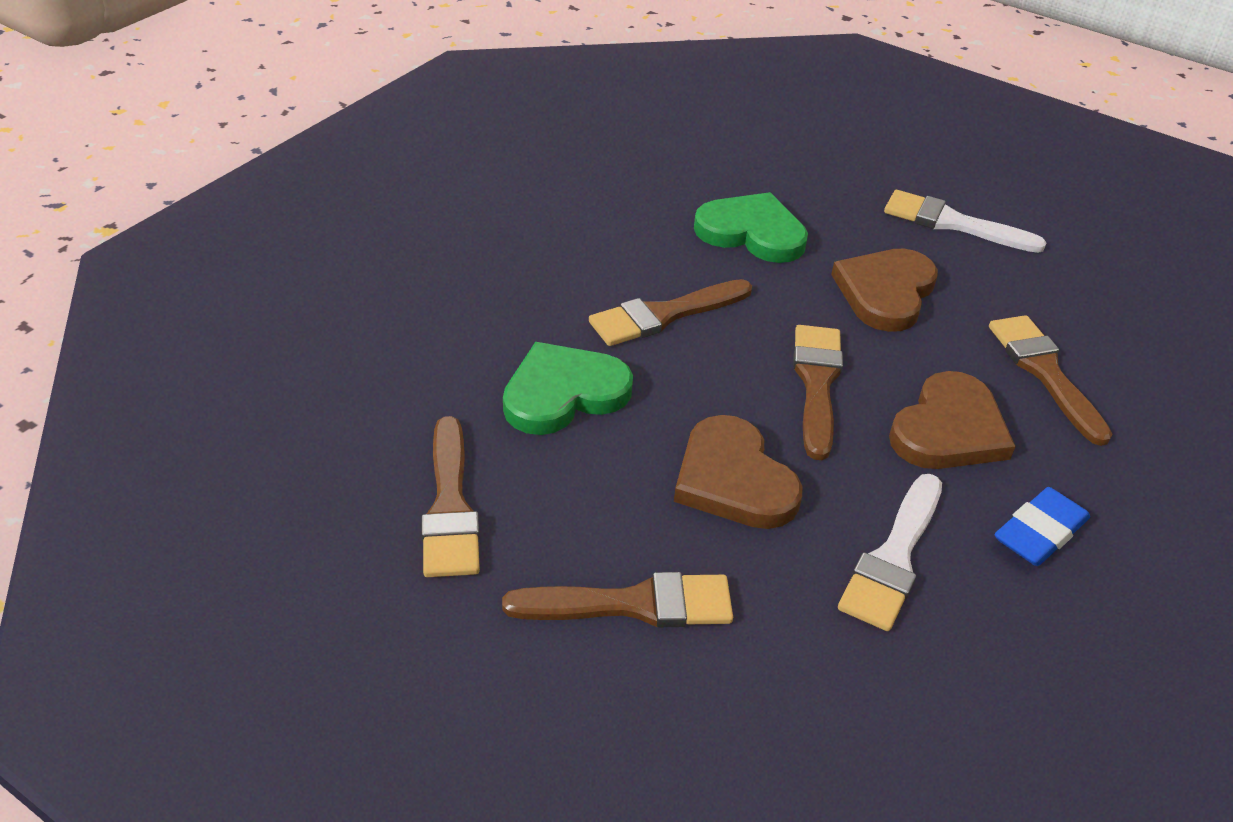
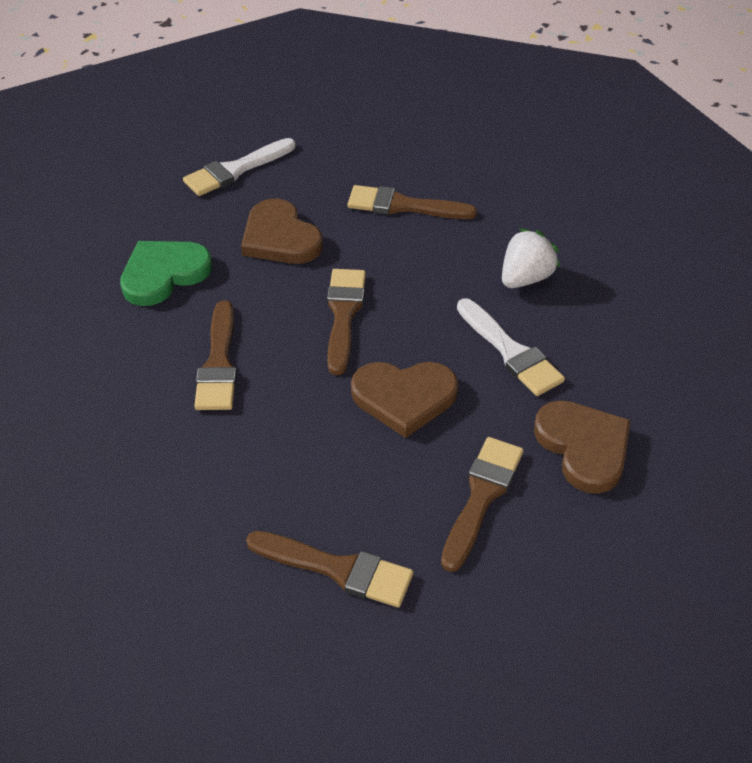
camera: 60 degrees left, 5 degrees up
green heart [503,342,633,435] -> none
brown brush [793,325,843,460] -> brown brush turned 60 degrees clockwise [327,269,366,375]
brown heart [889,371,1016,469] -> brown heart moved to [534,400,631,494]
blue eraser [994,487,1090,566] -> white strawberry [502,228,560,288]

